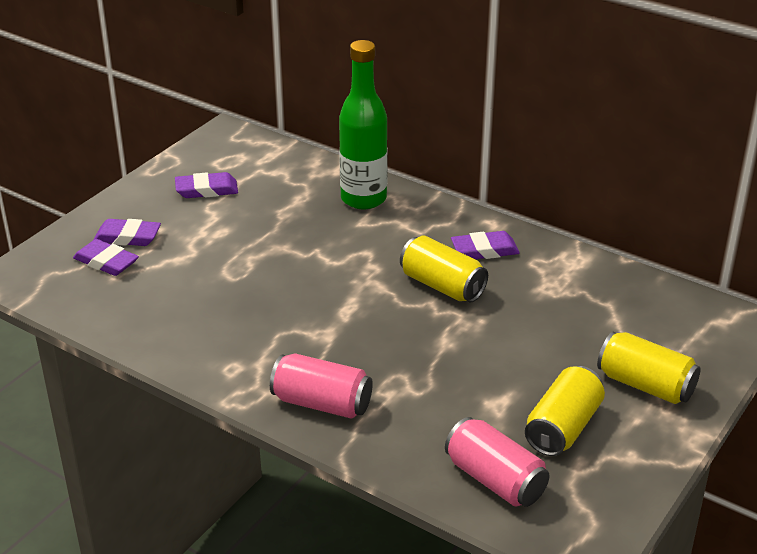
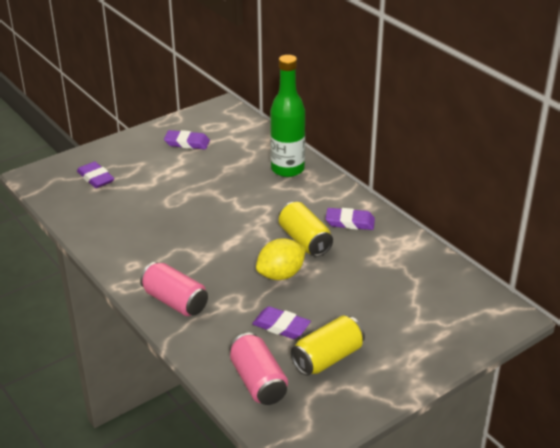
camera: 20 degrees right, 0 degrees up
purple eraser [93,219,161,246] -> purple eraser moved to [252,306,311,339]
yellow can [597,332,701,404] -> none
none -> yellow lemon [256,238,306,280]

